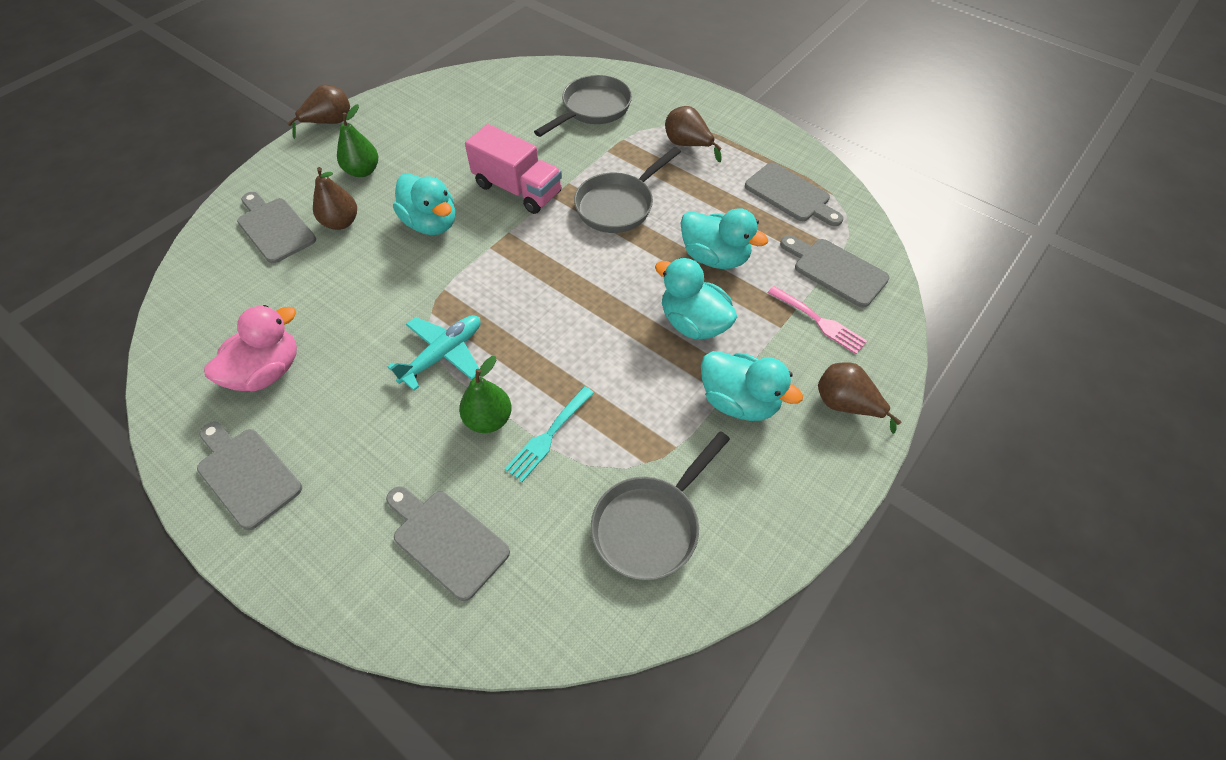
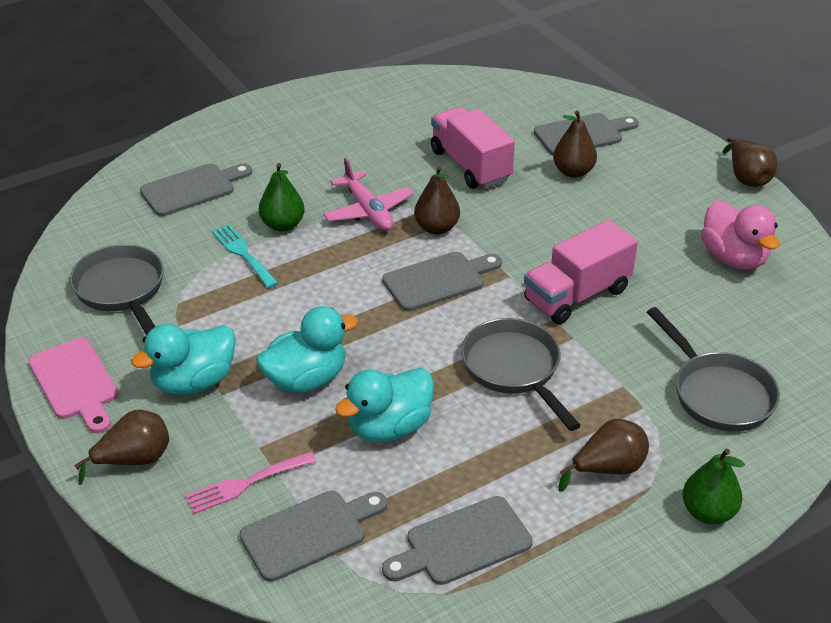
camera: 110 degrees right, 15 degrees down
grey cutting board [197,422,302,530] -> grey cutting board moved to [382,252,502,311]
pink duck [204,305,297,391] -> pink duck moved to [701,200,780,270]
green pear [337,104,378,177] -> green pear moved to [682,448,745,524]
turquoise plane [387,315,480,391] -> pink plane [323,158,414,231]
turquoise duck [393,174,455,235] -> none
none -> pink cutting board [28,338,118,433]
none -> brown pear [414,166,460,235]
none -> pink truck [431,107,515,189]

